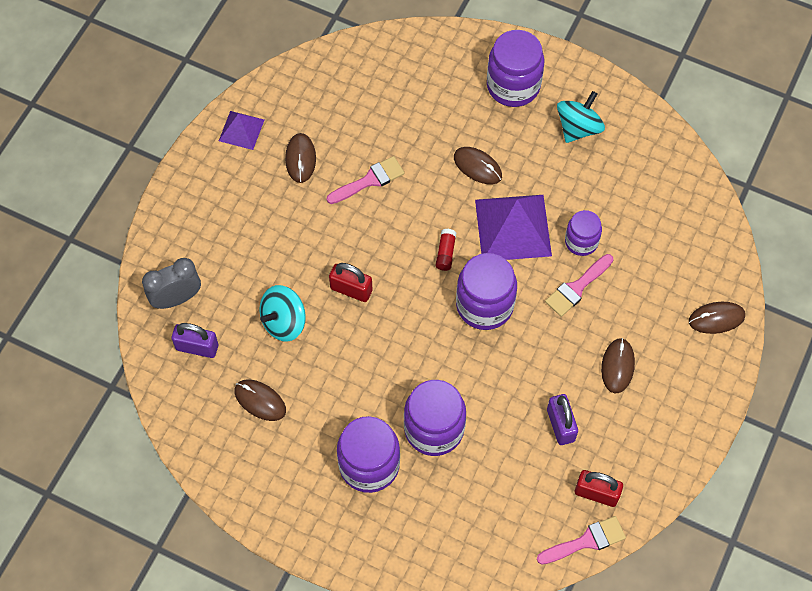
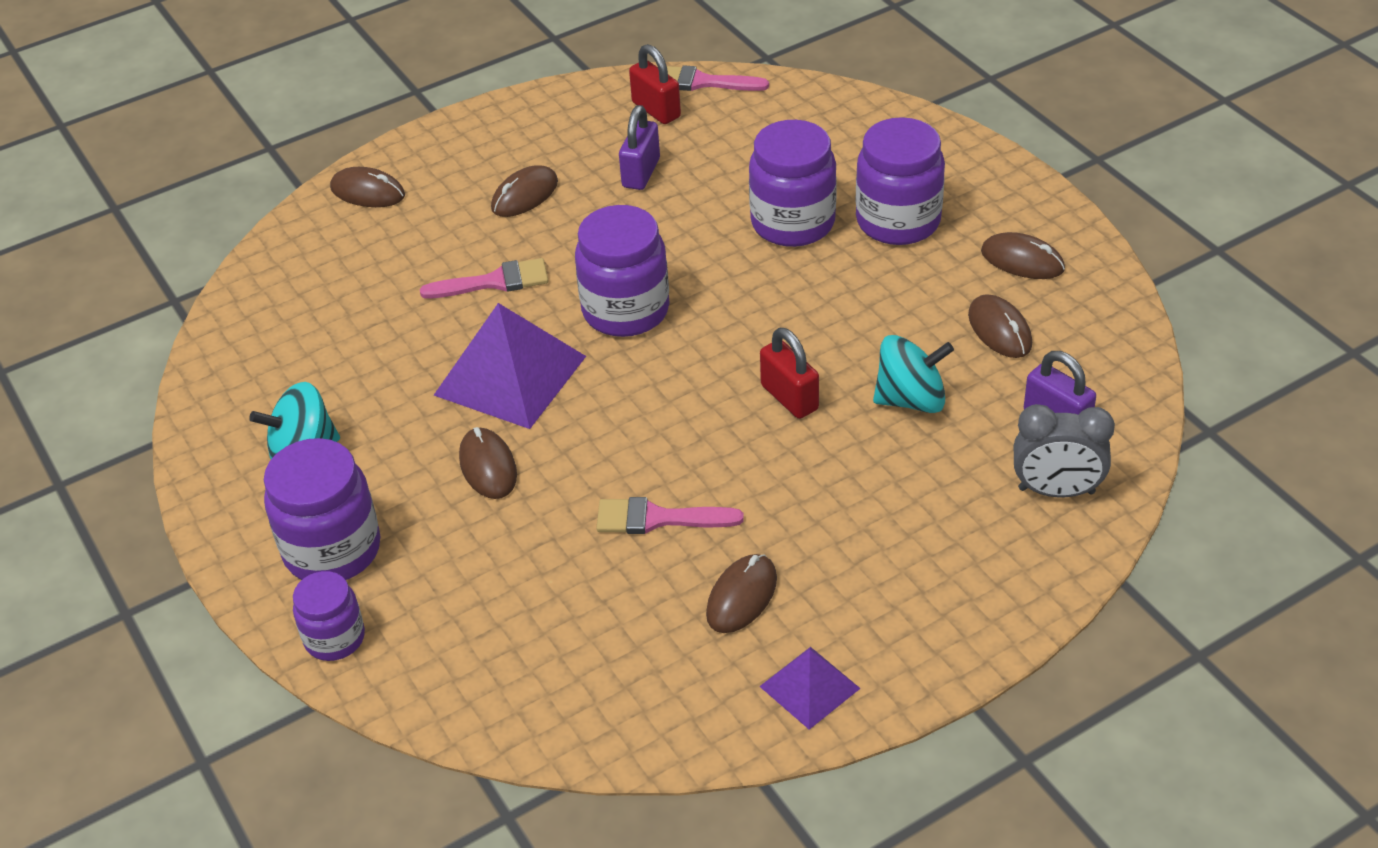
camera: 145 degrees left, 20 degrees down
red glue stick [436,229,456,271] -> none
purple jar [565,210,602,256] -> purple jar moved to [293,571,365,661]
none -> brown mouse [981,232,1065,279]

